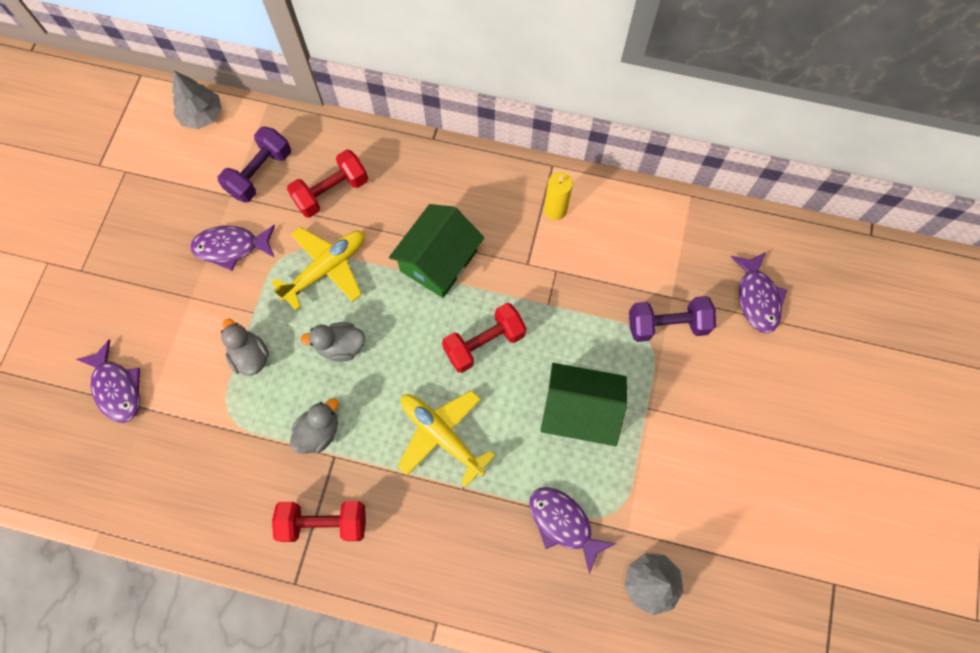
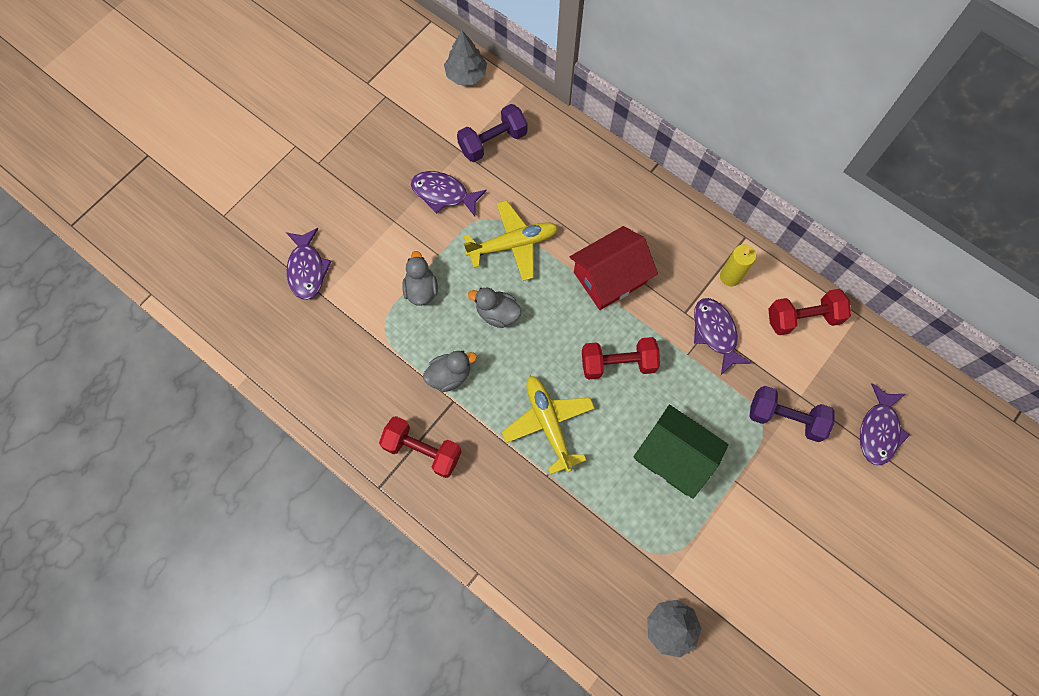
camera: 25 degrees right, 0 degrees up
red dumbbell [287,149,368,218] -> red dumbbell moved to [768,289,851,335]
green house [389,204,484,298] -> red house [570,226,658,310]
purple fish [529,487,615,574] -> purple fish moved to [694,298,752,375]

